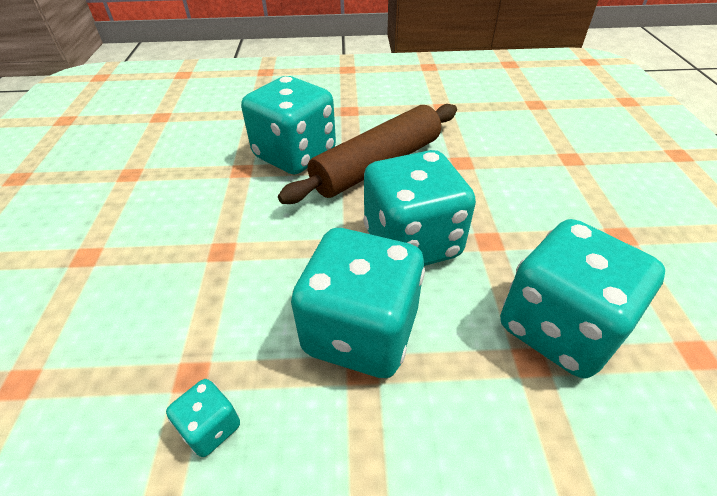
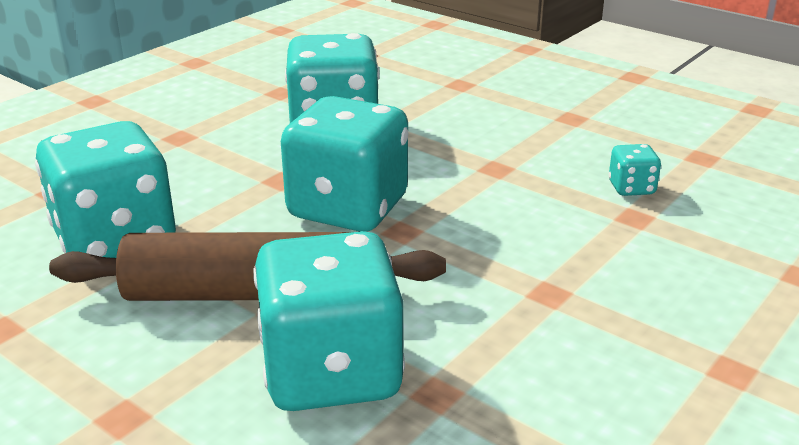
camera: 140 degrees left, 15 degrees down
turquoise dice [291,228,425,378] -> turquoise dice moved to [35,121,176,258]

